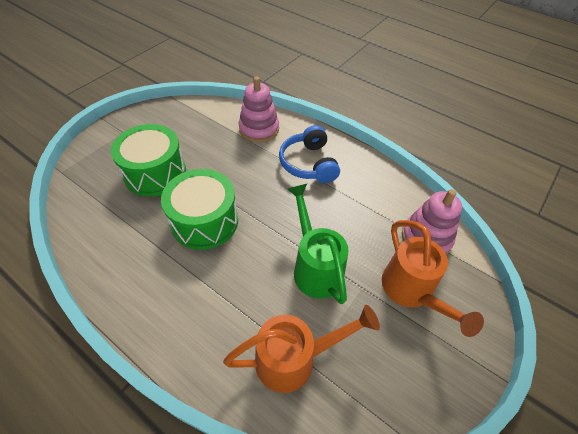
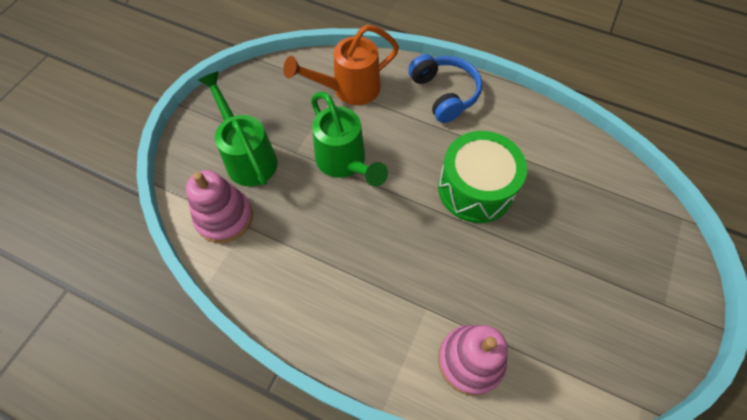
camera: 170 degrees right, 10 degrees up
green drum [111,124,186,197] -> none
blue headphones [279,125,340,183] -> blue headphones moved to [408,54,482,123]
orange watering can [382,220,484,337] -> green watering can [198,71,278,186]

